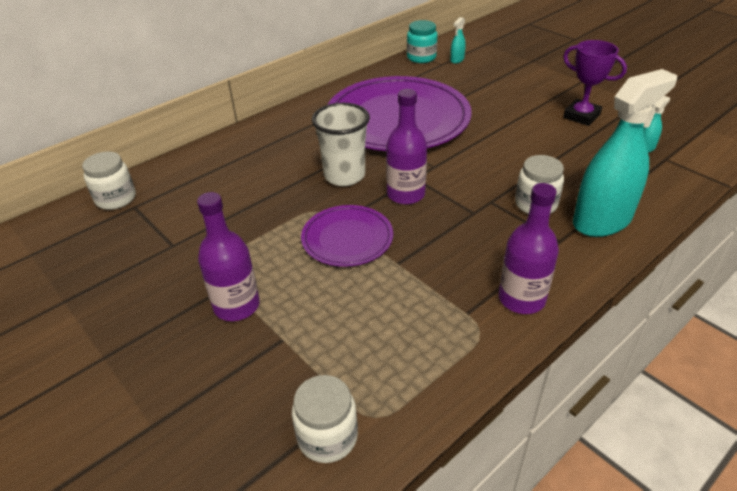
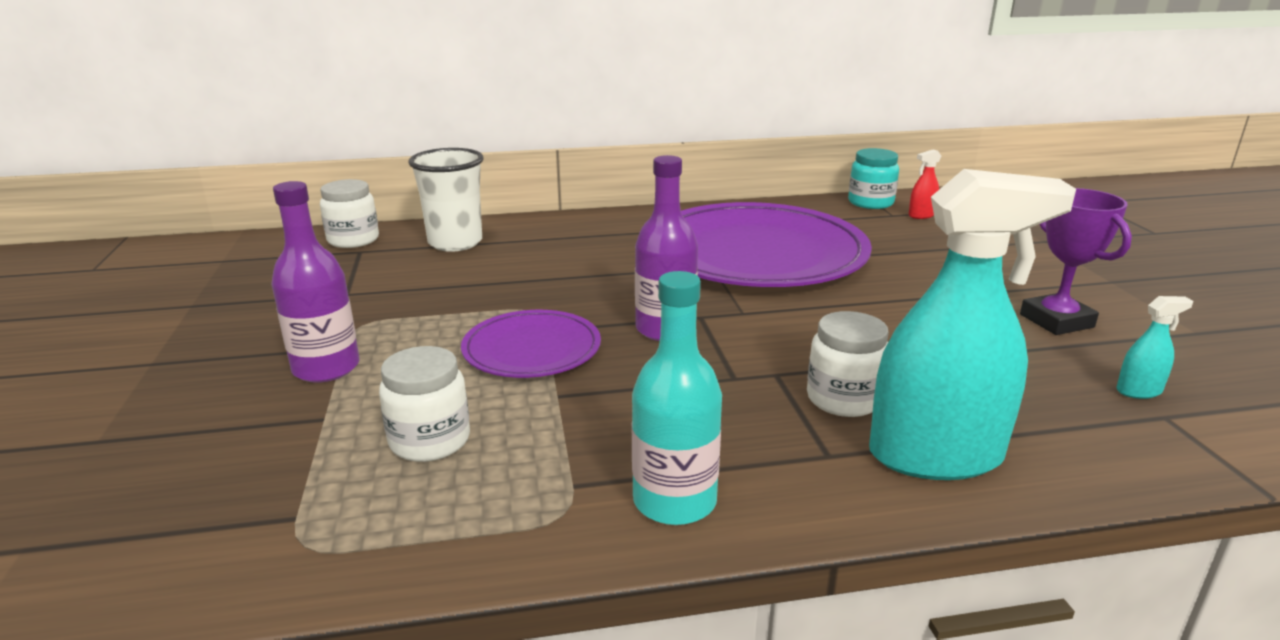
camera: 30 degrees right, 15 degrees down
white jar [292,375,358,463] -> white jar moved to [379,346,470,462]
white cup [312,103,370,186] -> white cup moved to [408,148,484,252]
turquoise spray bottle [450,17,466,64] -> red spray bottle [909,149,941,219]
purple bottle [498,183,559,314] -> turquoise bottle [632,271,722,525]

